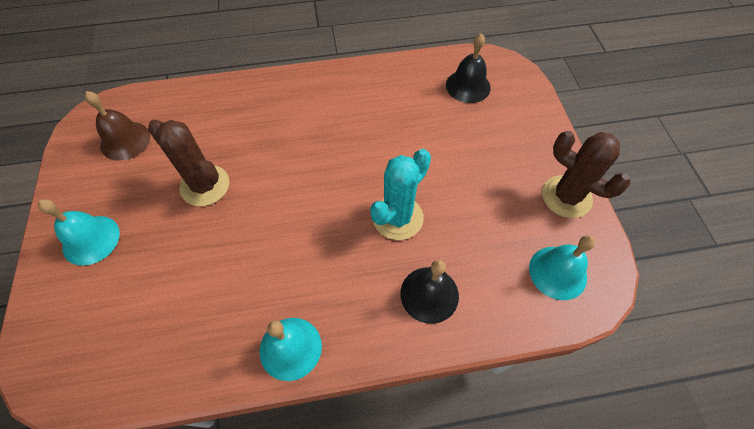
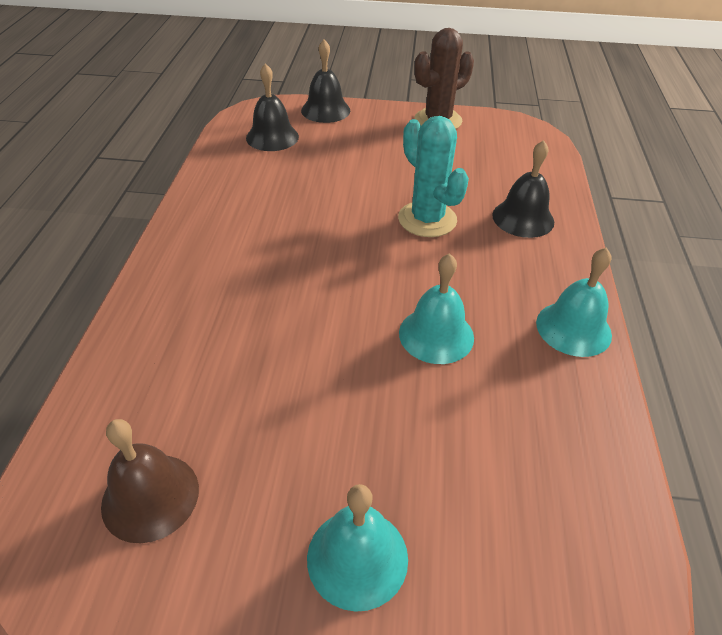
camera: 75 degrees left, 15 degrees down
brown cactus [148,120,229,206] -> none
turquoise bell [529,235,596,300] -> turquoise bell moved to [399,253,474,364]
none -> black bell [301,40,350,123]

